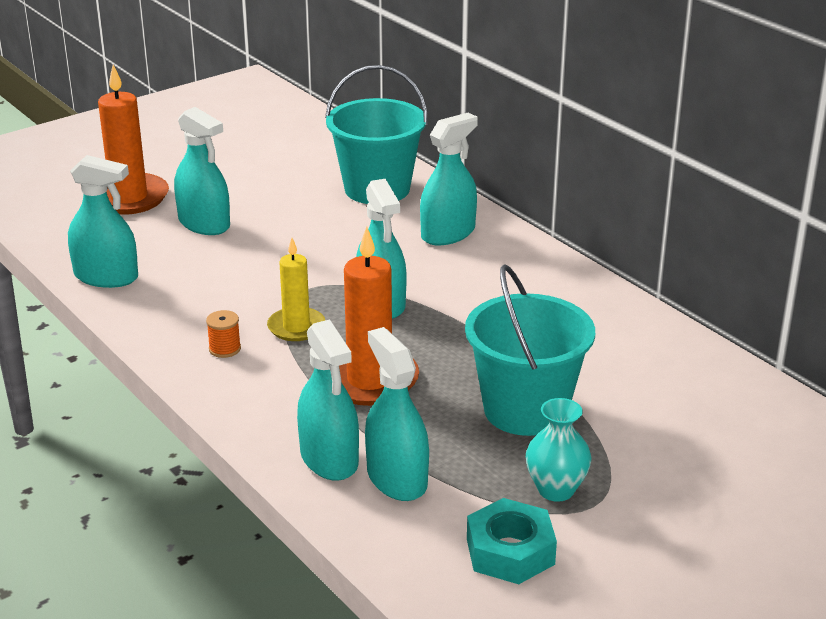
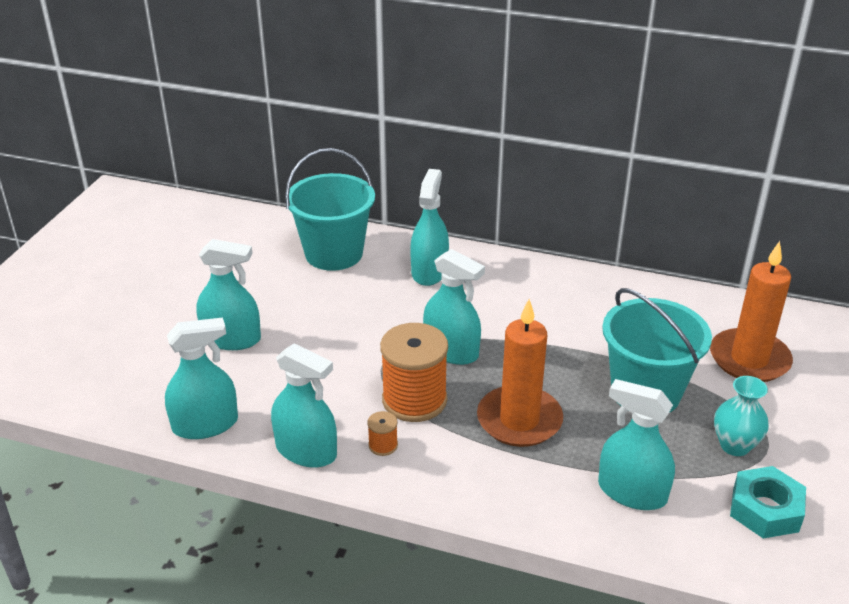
camera: 35 degrees left, 5 degrees up
orange candle [98,65,169,215] -> orange candle moved to [710,241,793,382]
yellow candle [267,238,325,341] -> orange spool [380,323,448,422]
turquoise spray bottle [297,319,359,481] -> turquoise spray bottle moved to [271,343,337,468]

